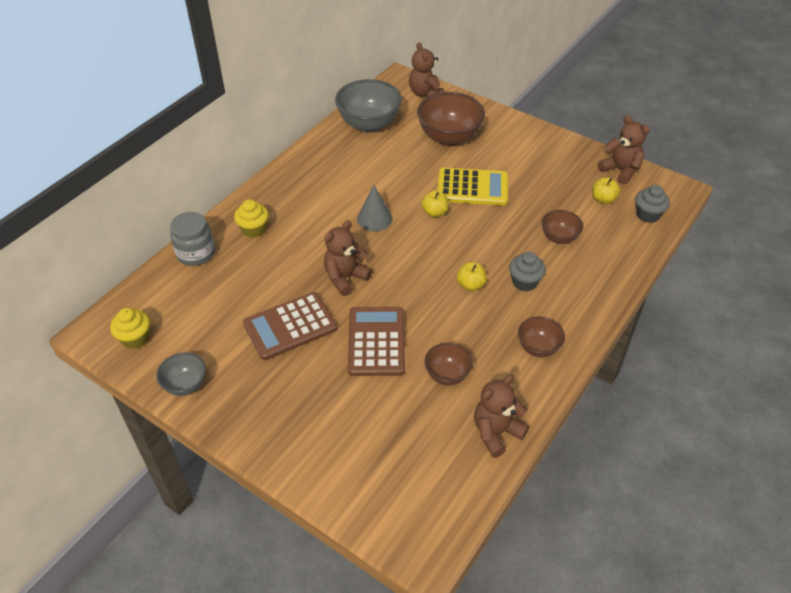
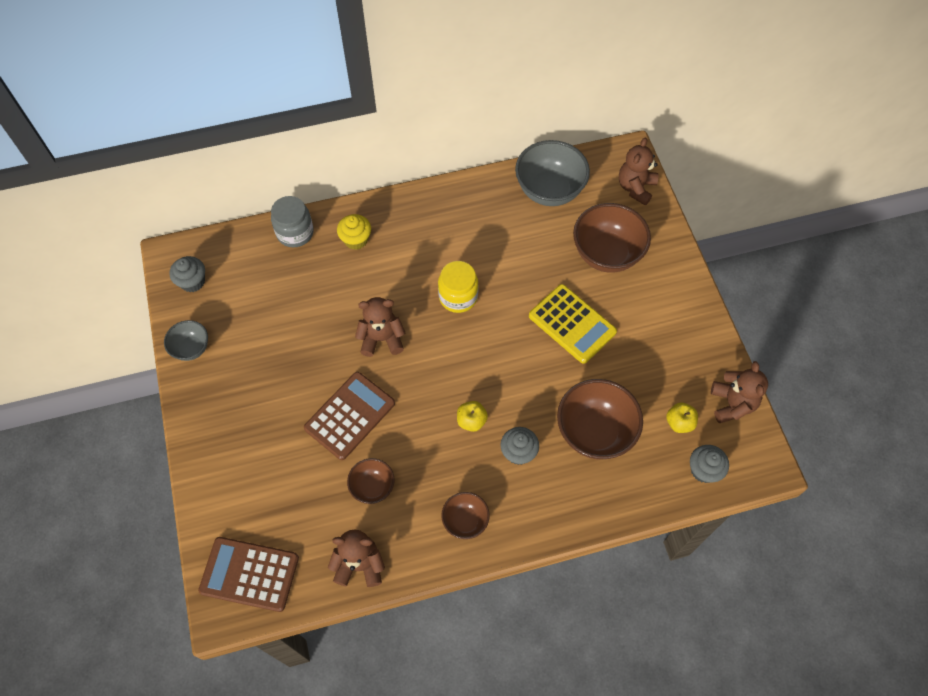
camera: 40 degrees right, 15 degrees up
yellow cupcake [110,308,150,349] -> grey cupcake [169,256,205,292]
brown calculator [243,292,337,360] -> brown calculator moved to [198,537,299,612]
grey cone [357,185,392,231] -> yellow jar [438,261,479,313]
yellow apple [421,191,449,217] -> none
brown bowl [542,210,583,244] -> brown bowl [557,379,643,459], size x1.83

